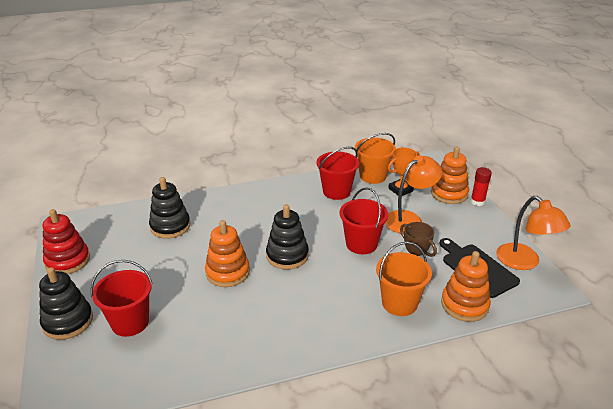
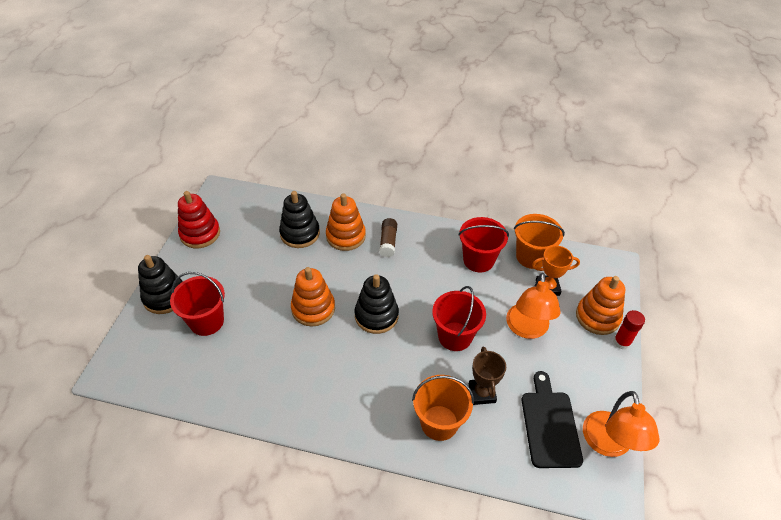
camera: 30 degrees right, 15 degrees up
orange lamp [385,155,442,233] -> orange lamp turned 105 degrees clockwise [506,273,560,339]
orange stacking toy [441,251,491,322] -> orange stacking toy moved to [326,193,366,251]
none -> brown glue stick [379,218,397,257]

